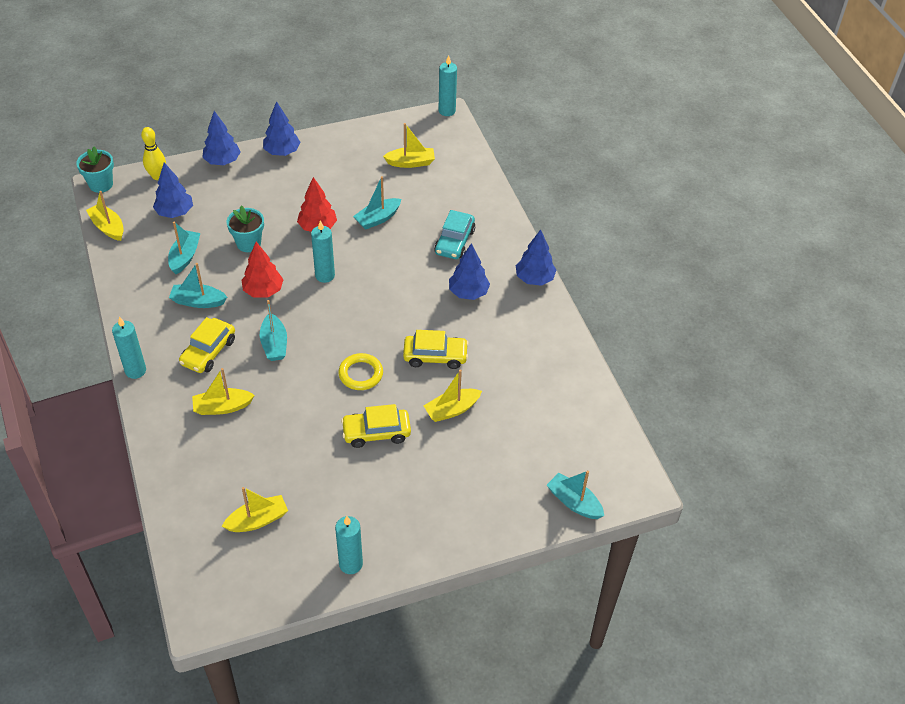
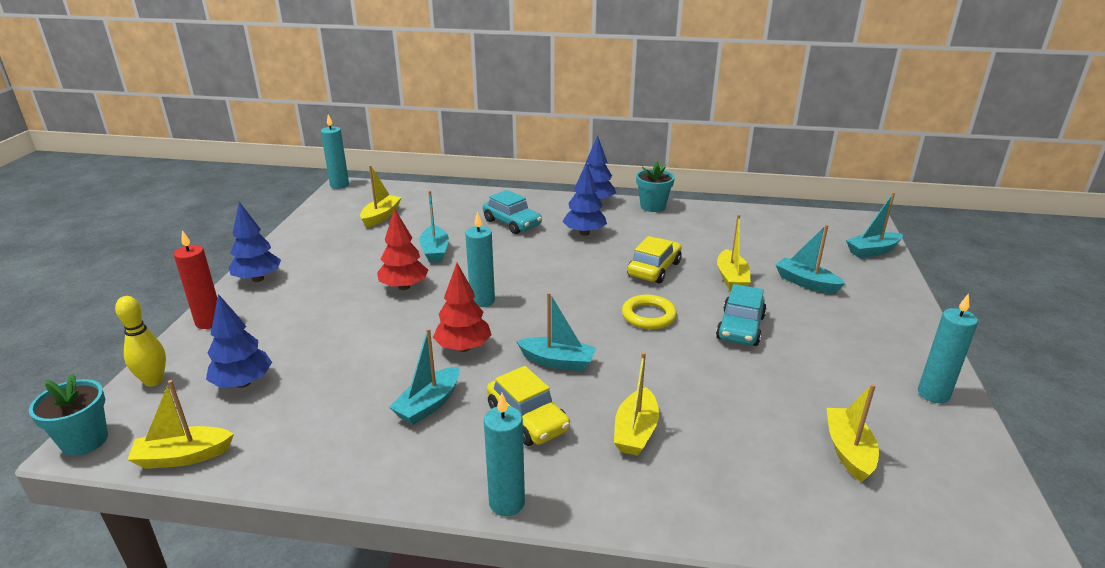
camera: 60 degrees left, 20 degrees down
turquoise boat [168,222,200,274] -> turquoise boat moved to [776,224,845,294]
blue tree [202,111,240,165] -> red candle [174,230,217,329]
turquoise flower pot [227,205,264,252] -> turquoise flower pot moved to [636,161,675,212]
yellow car [341,404,411,448] -> turquoise car [716,284,767,346]

